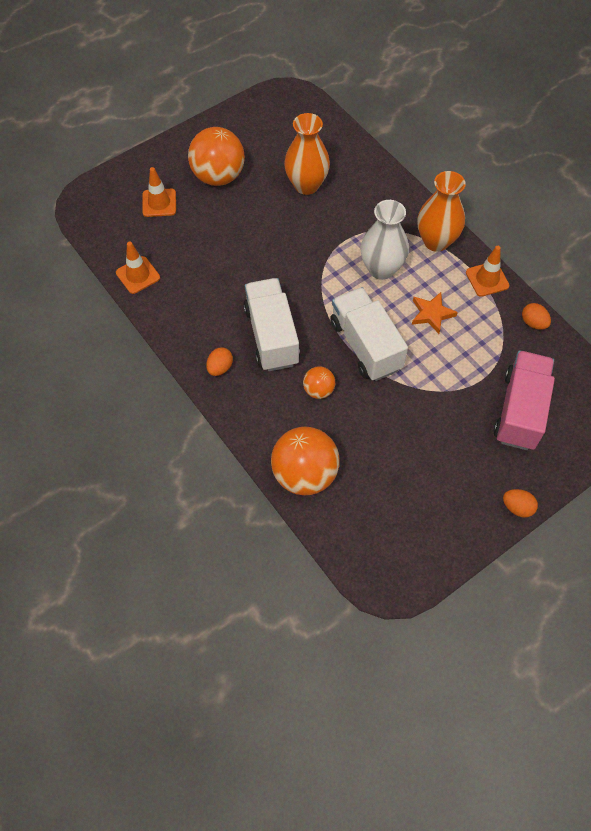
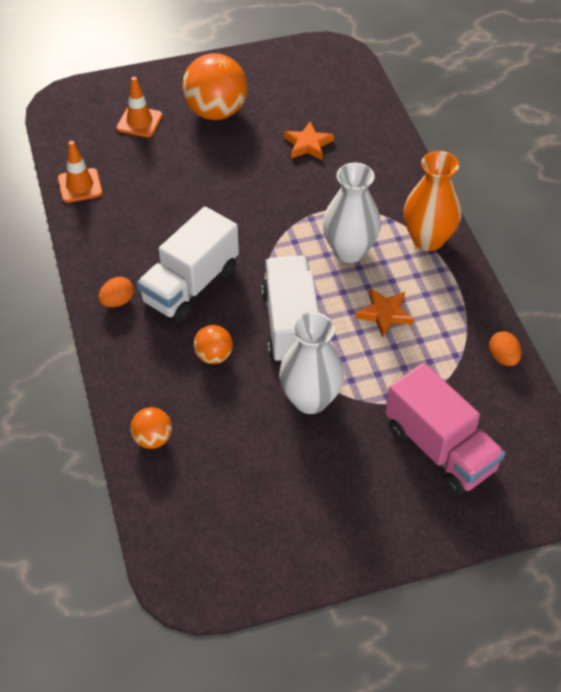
camera: 20 degrees right, 10 degrees down
white truck [243,278,300,371] -> white truck turned 150 degrees counterclockwise [137,206,239,322]
orange ball [271,427,340,495] -> orange ball [130,407,172,449], size x0.51
orange vase [284,113,330,195] -> orange star [284,121,334,160]
orange traffic cone [466,246,509,297] -> none
pink truck [494,351,555,450] -> pink truck turned 105 degrees clockwise [386,363,505,495]
orange egg [503,489,538,518] -> none
none -> white vase [279,312,344,414]

